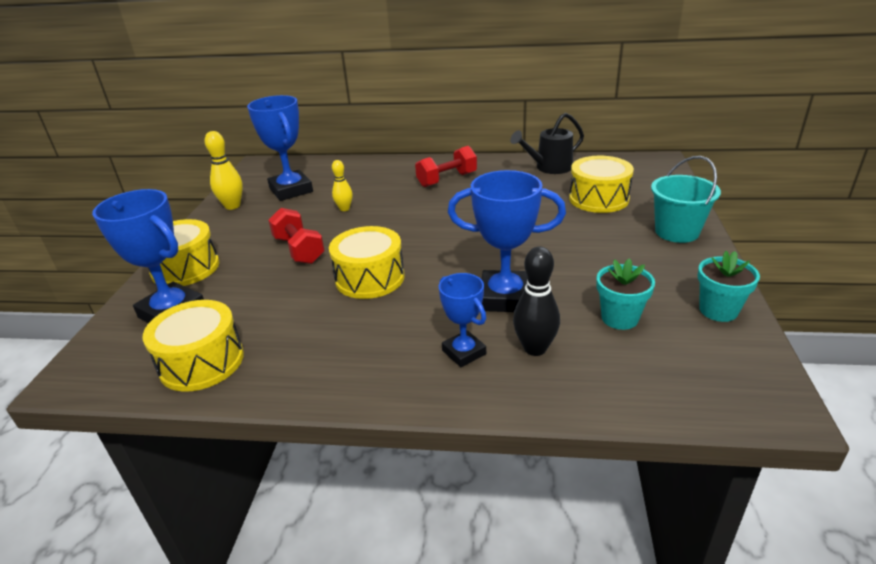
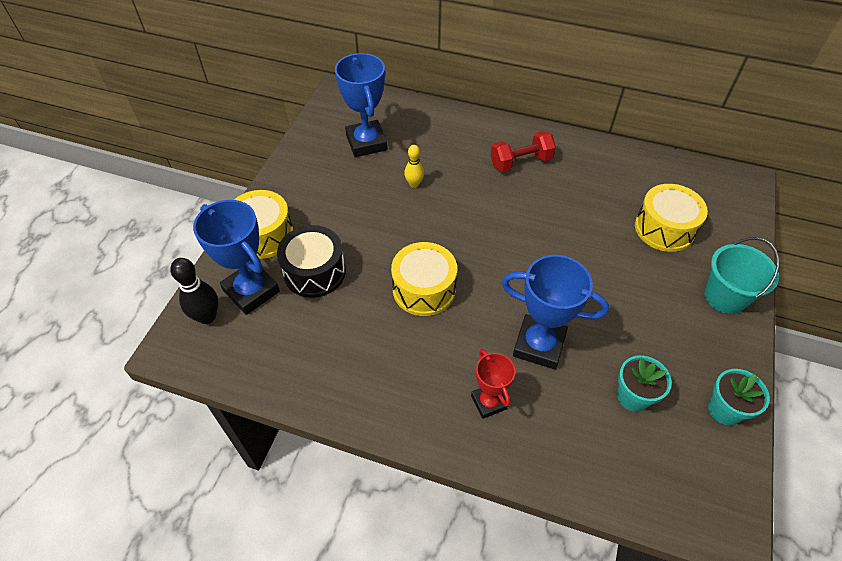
camera: 10 degrees right, 20 degrees up
yellow drum [143,300,244,392] -> none
yellow bowling pin [205,131,243,210] -> none
red dumbbell [269,208,325,264] -> none
blue trophy [439,273,486,367] -> red trophy [471,349,516,419]
black watering can [510,113,584,174] -> none
black bowling pin [513,246,560,356] -> black bowling pin moved to [170,258,219,324]
none -> black drum [277,225,346,298]

